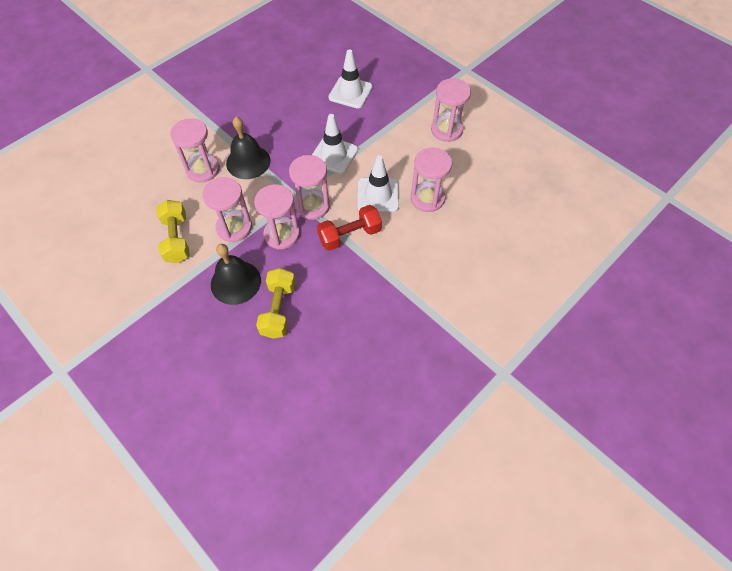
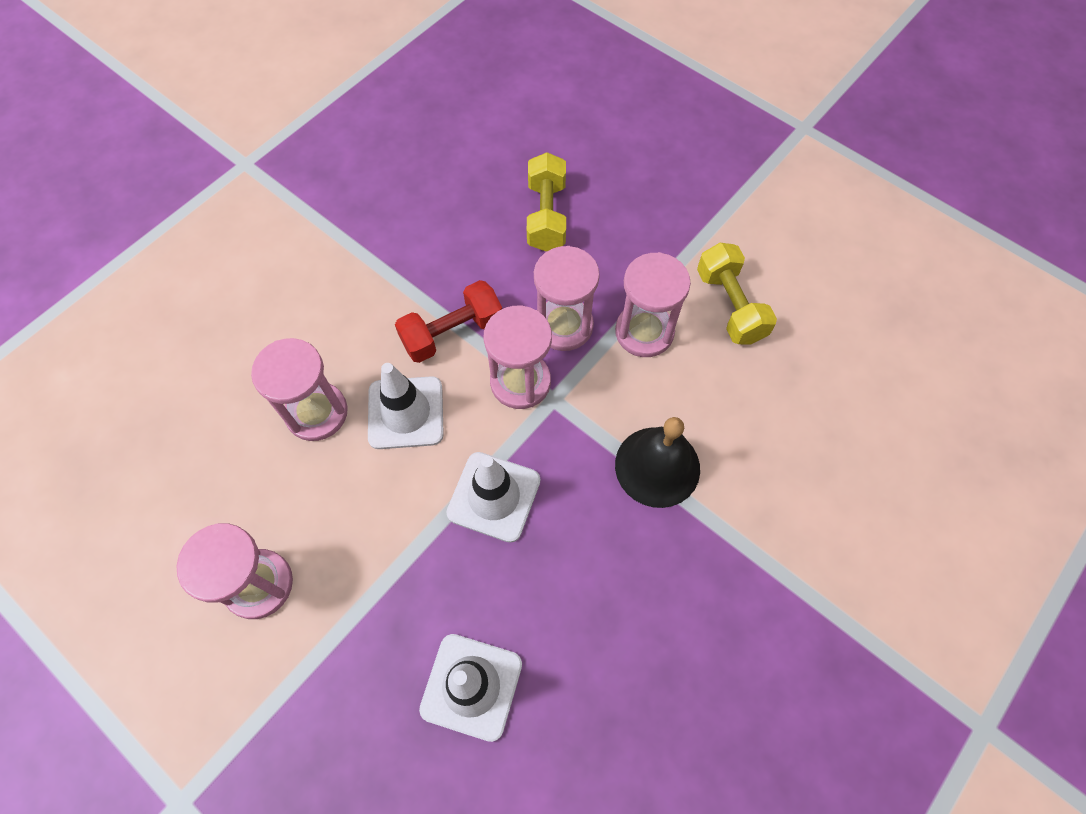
camera: 175 degrees right, 5 degrees up
pink hourglass [170,118,220,183] -> none
black bell [211,244,261,305] -> none

